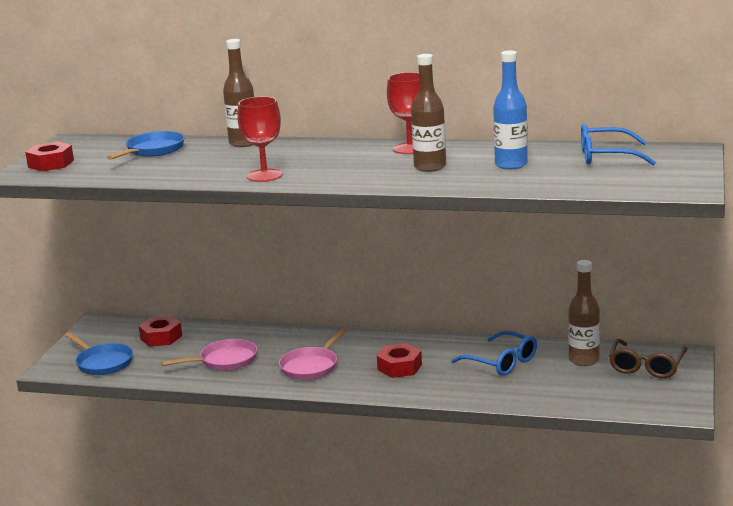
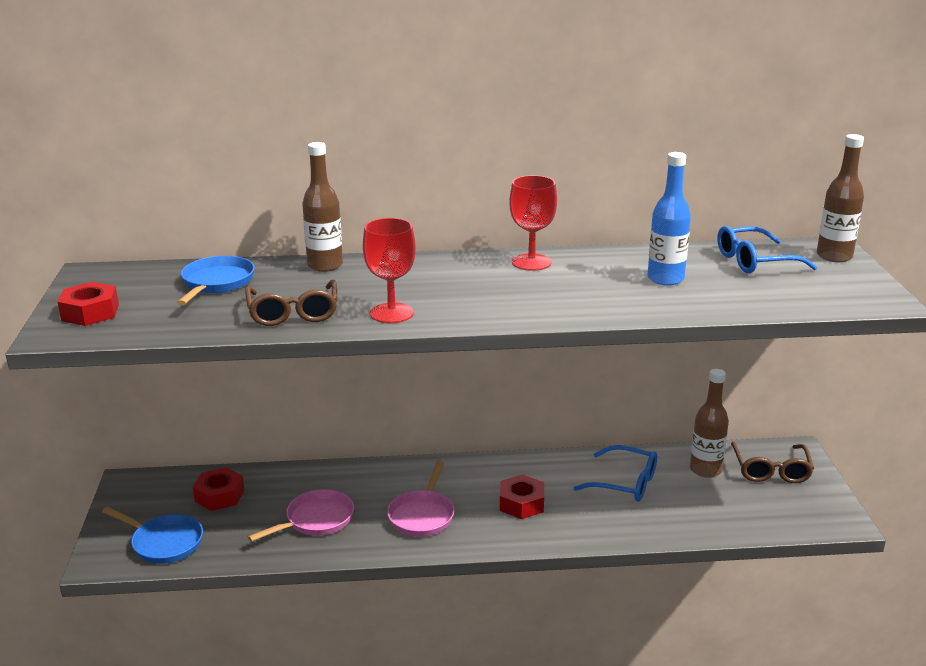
camera: 20 degrees left, 5 degrees up
brown bottle [411,54,446,172] -> brown bottle moved to [817,134,864,262]
none -> brown glasses [245,280,337,326]

